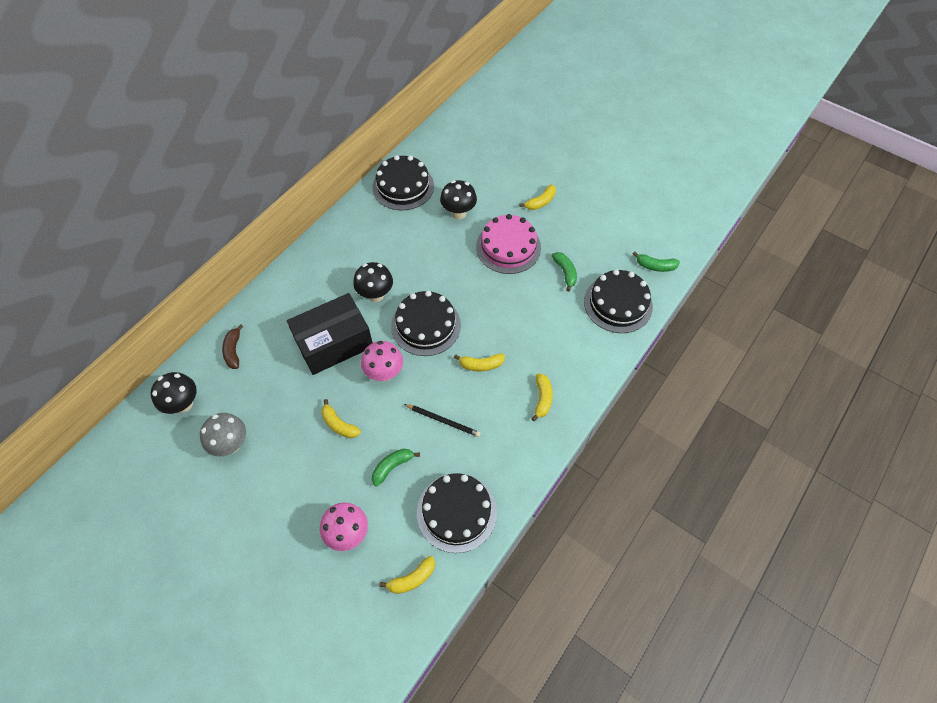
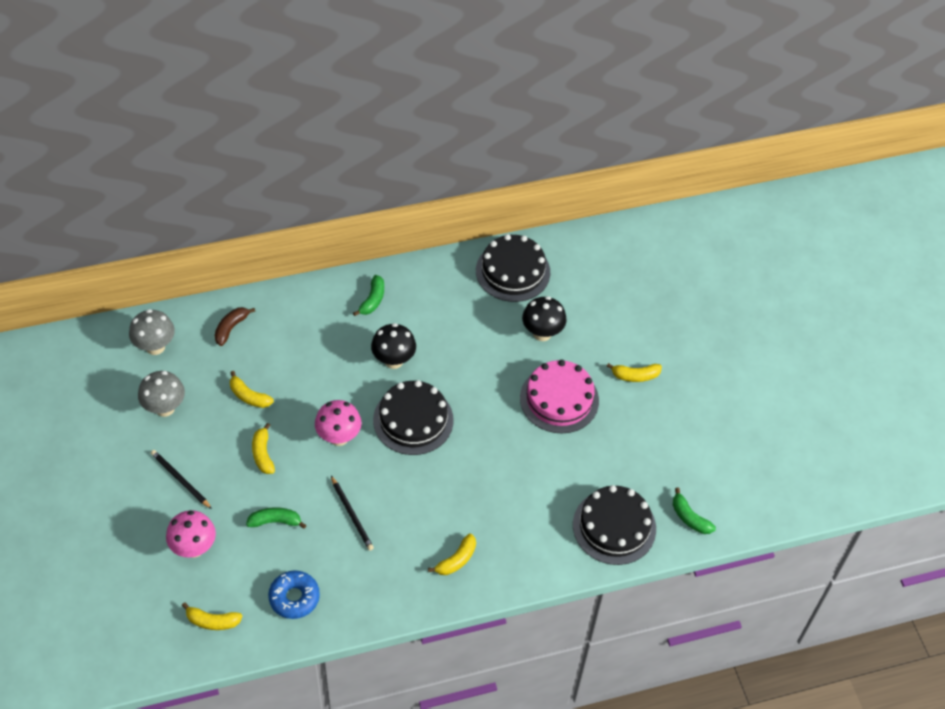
camera: 35 degrees right, 5 degrees down
black mushroom [151,372,197,414] -> grey mushroom [129,309,175,355]
black box [287,293,373,375] -> none
black cake [417,473,497,553] -> blue donut [268,570,320,619]
yellow banana [454,354,505,371] -> yellow banana moved to [230,371,274,408]
green banana [552,252,577,292] -> green banana moved to [353,275,384,316]
none -> black pencil [151,450,212,509]

